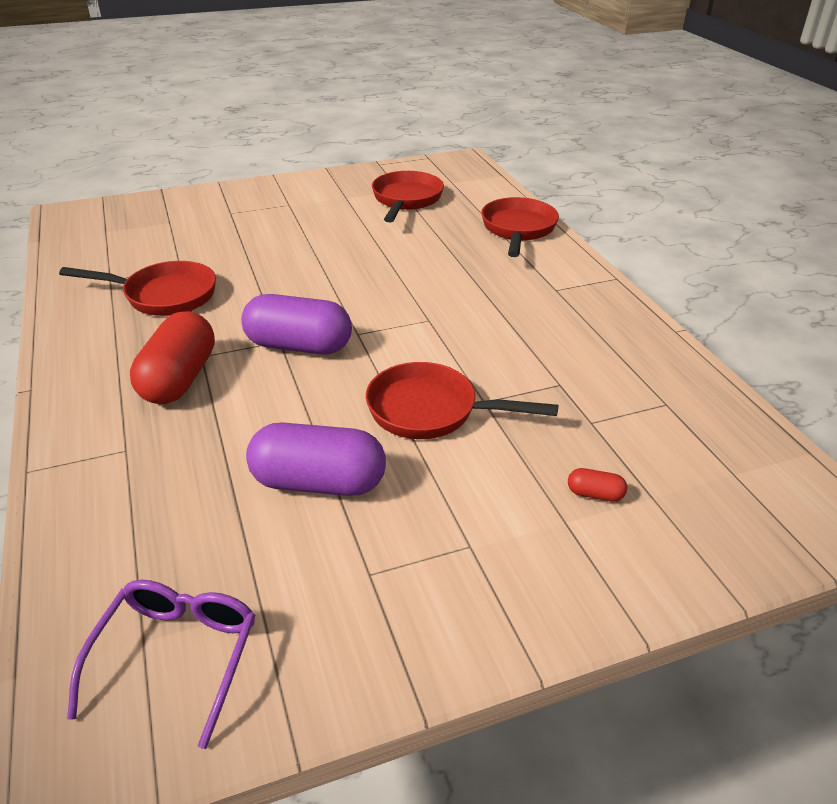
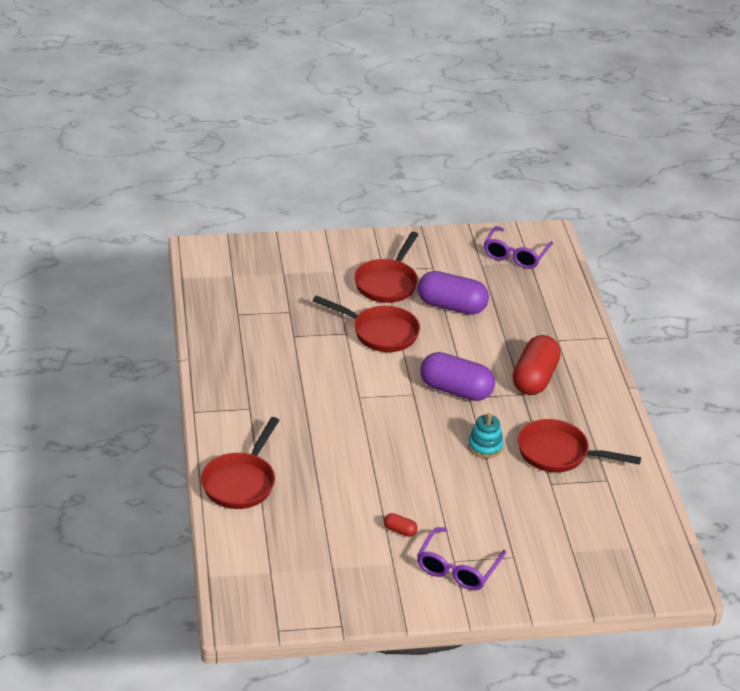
camera: 170 degrees left, 0 degrees up
red pan [372,171,444,223] -> red pan moved to [354,232,419,303]
red capsule [568,468,627,501] -> red capsule moved to [384,513,417,537]
none -> purple glasses [417,527,506,590]
none -> turquoise stacking toy [468,413,504,458]

